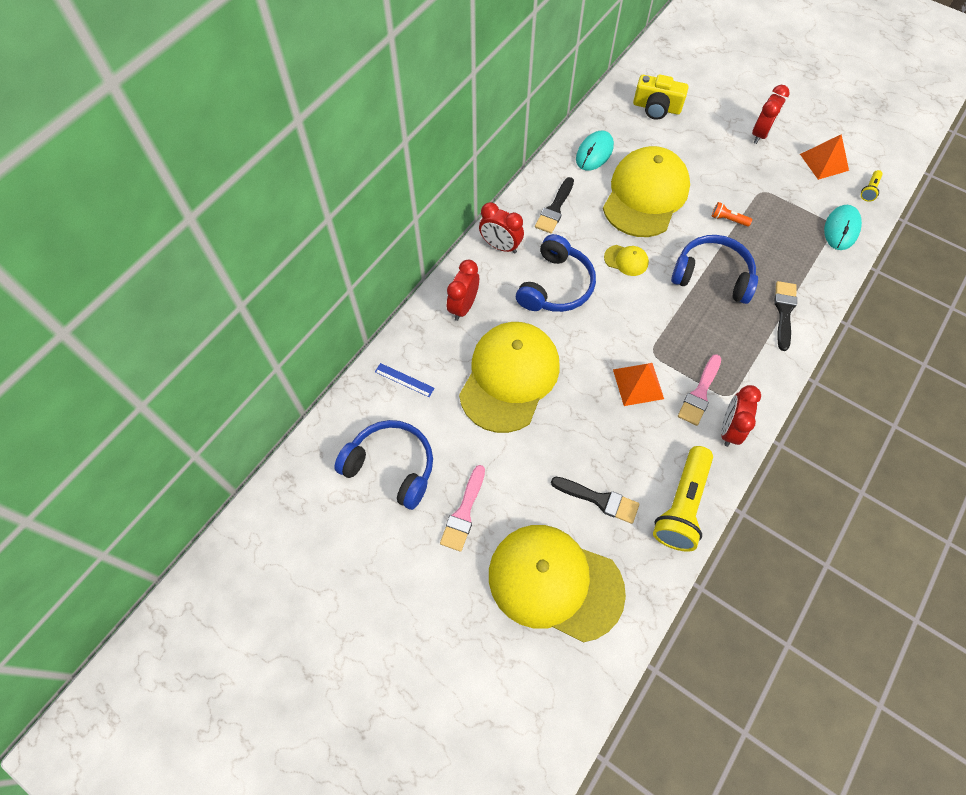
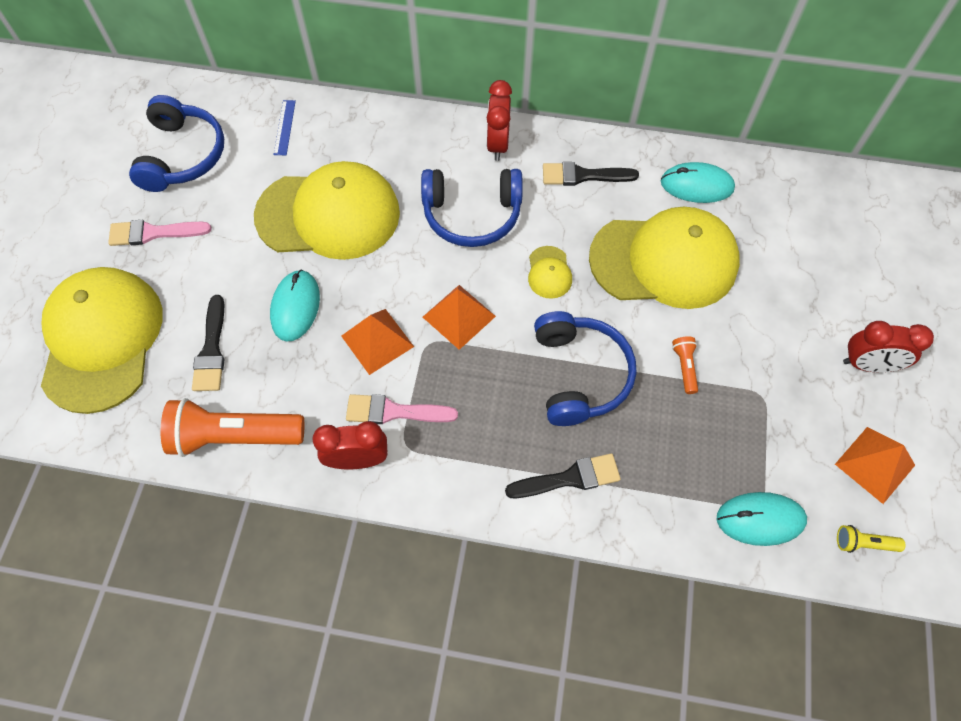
camera: 65 degrees right, 0 degrees up
red clock [447,260,479,321] -> none
yellow camera [633,74,688,120] -> none
yellow flashlight [653,446,713,552] -> orange flashlight [161,398,304,457]
none -> turquoise mouse [270,270,320,342]
none -> orange pyramid [423,285,496,350]

